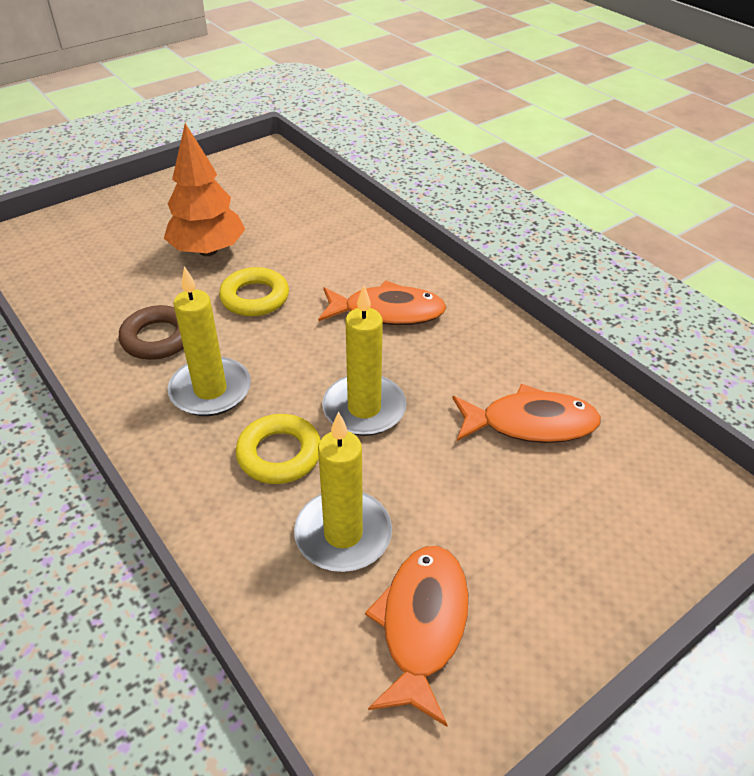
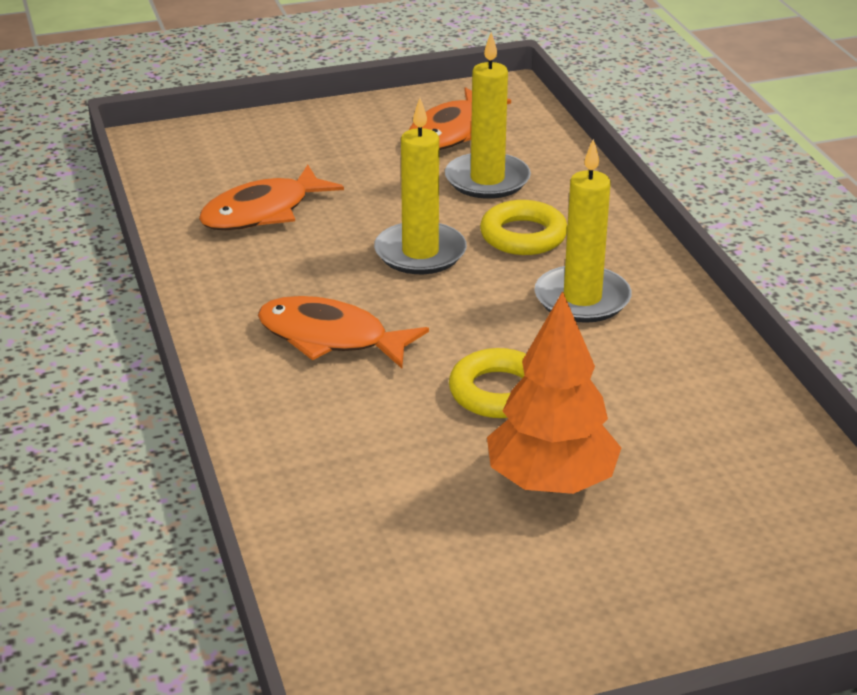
camera: 160 degrees left, 10 degrees down
brown ring [119,305,184,360] -> none
orange fish [452,384,601,443] -> orange fish turned 60 degrees counterclockwise [199,165,344,230]

